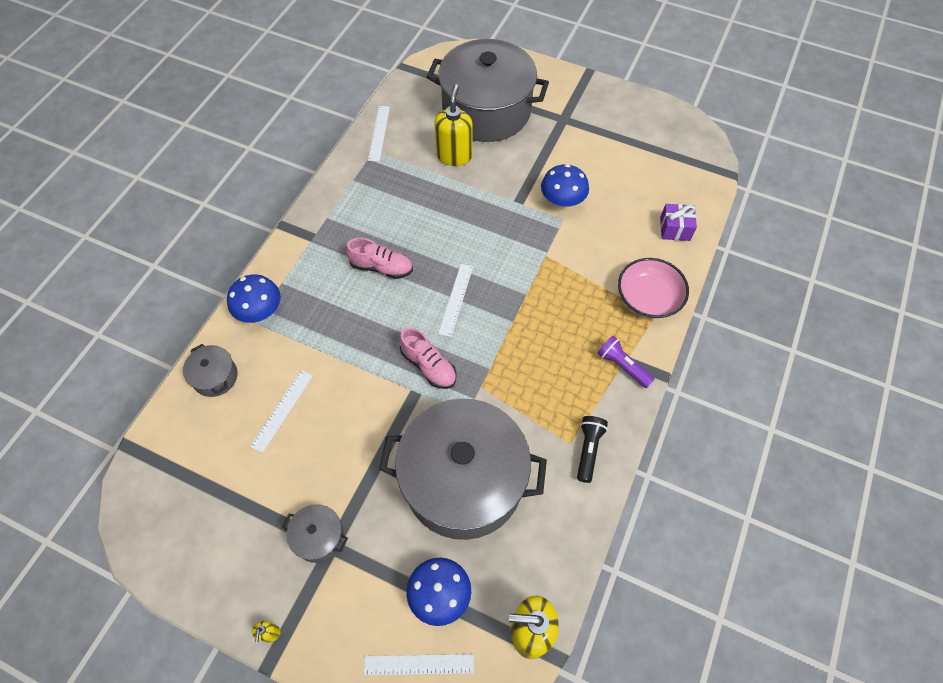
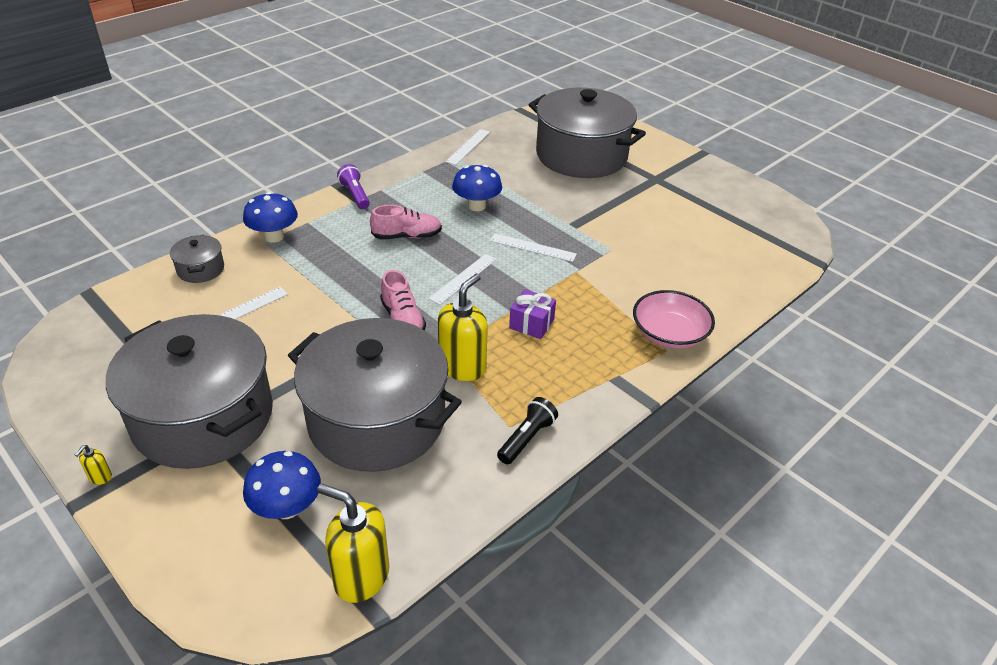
camera: 20 degrees right, 20 degrees down
grey pot [282,504,348,563] -> grey pot [106,314,273,469], size x2.45
pink shoe [346,238,413,279] -> pink shoe turned 45 degrees counterclockwise [370,205,442,240]
white ruler [364,654,474,675] -> white ruler moved to [490,233,577,262]
yellow soap dispenser [434,84,473,166] -> yellow soap dispenser moved to [438,274,488,381]
blue mushroom [541,164,589,209] -> blue mushroom moved to [452,165,502,211]
purple flashlight [597,336,655,388] -> purple flashlight moved to [337,164,370,209]
purple gift [660,204,697,241] -> purple gift moved to [509,289,556,339]

